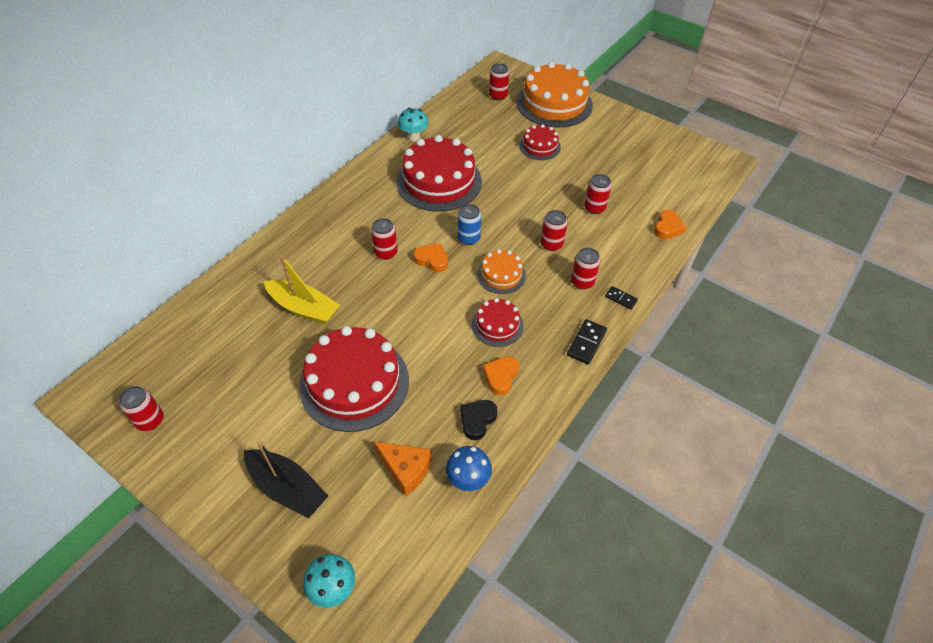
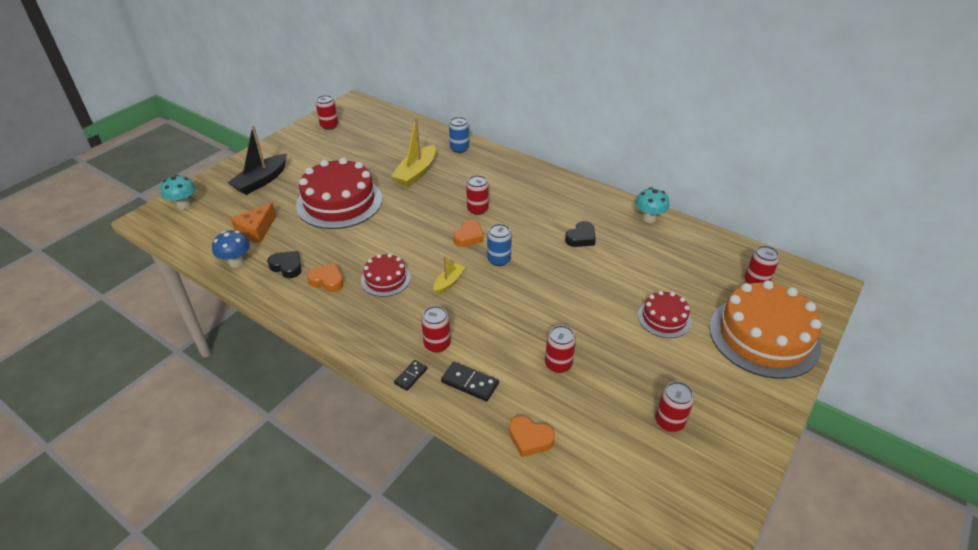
camera: 90 degrees right, 10 degrees down
red cake [396,135,482,212] -> black heart [565,221,596,247]
orange cake [477,249,526,294] -> yellow boat [433,256,466,294]
red can [541,210,568,251] -> red can moved to [655,381,694,432]
black domino [567,319,607,364] -> black domino moved to [441,362,499,401]
none -> blue can [449,117,469,153]

